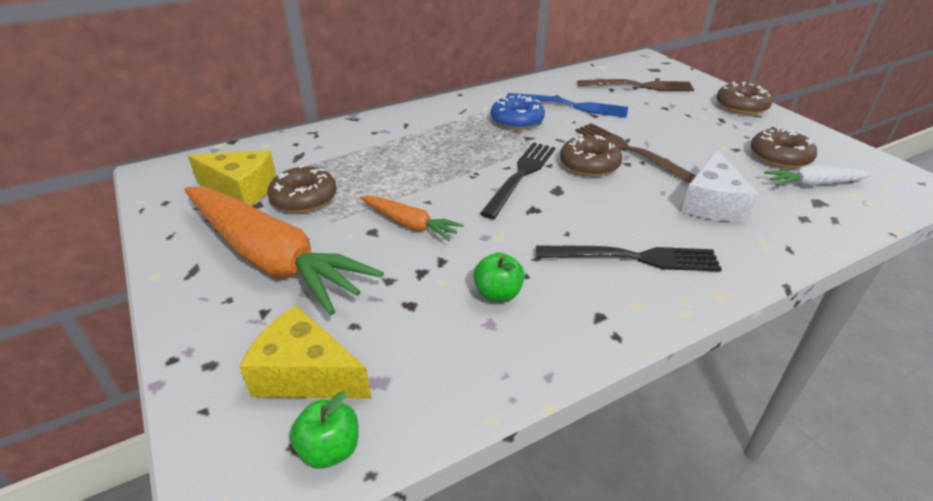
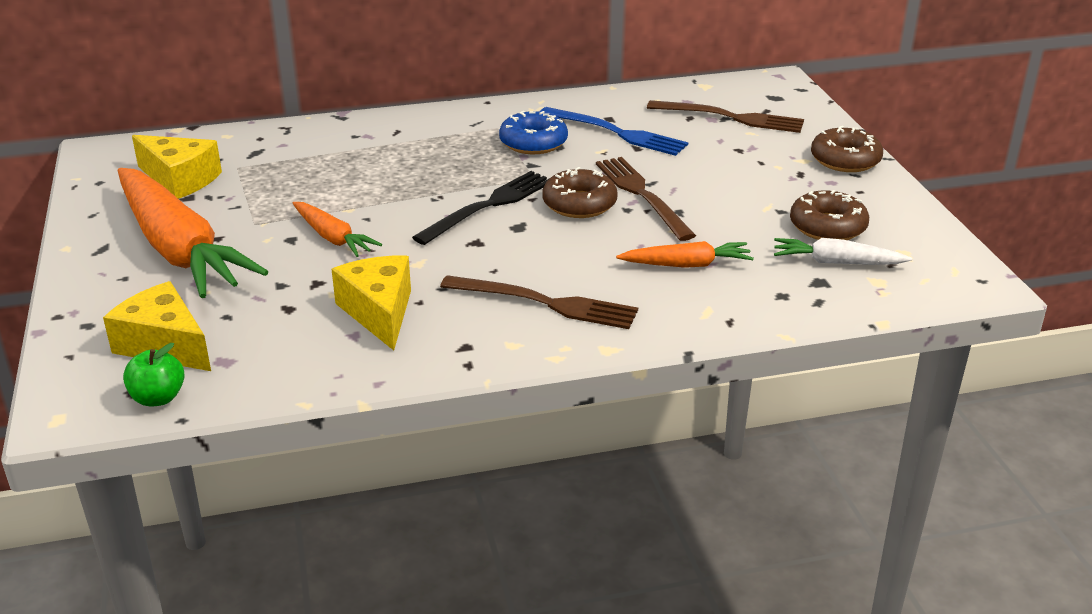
camera: 15 degrees right, 5 degrees down
brown donut [267,165,337,213] -> none
green apple [473,253,525,302] -> yellow cheese [332,255,411,350]
black fork [536,246,722,272] -> brown fork [440,275,638,329]
white cheese [681,150,758,222] -> orange carrot [616,241,754,268]

